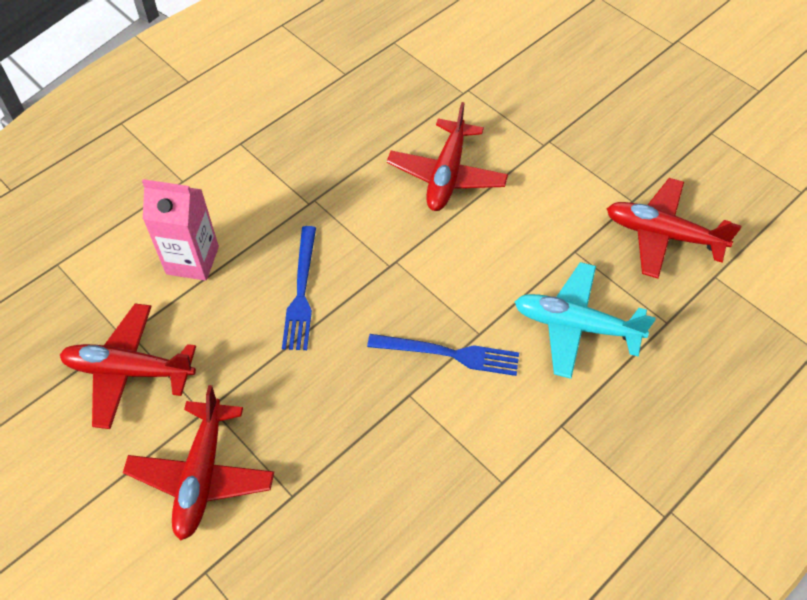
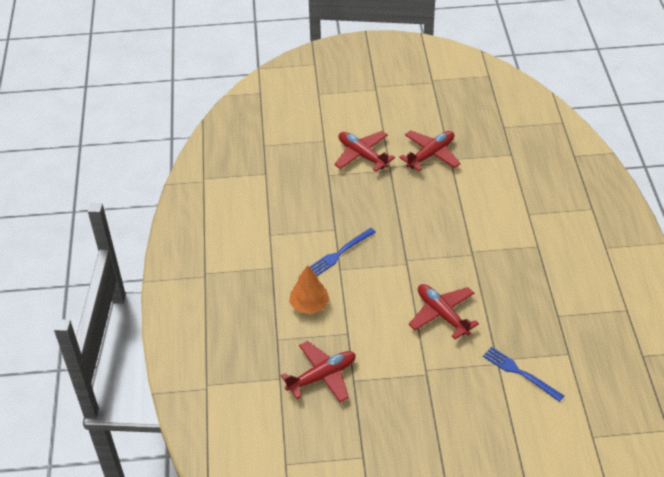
camera: 130 degrees right, 10 degrees down
pink carton [142,179,219,281] -> none
blue fork [282,226,316,350] -> blue fork moved to [483,347,564,402]
turquoise plane [515,262,656,379] -> orange tree [289,265,330,314]

